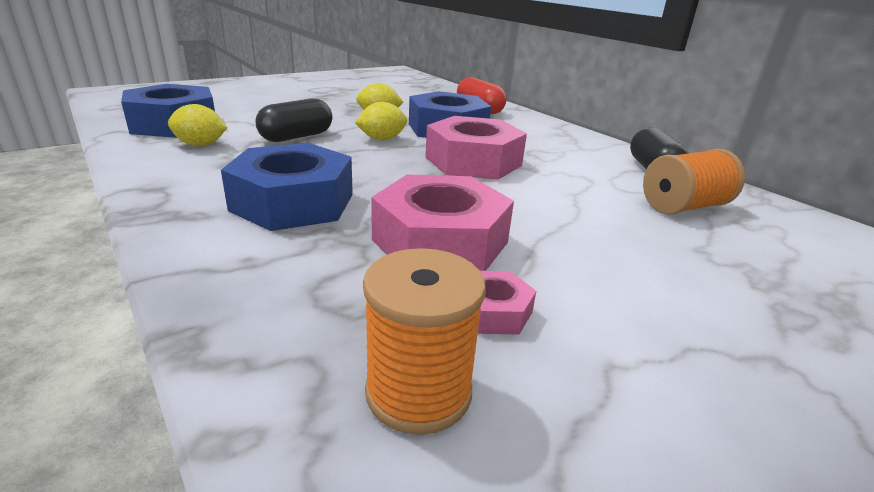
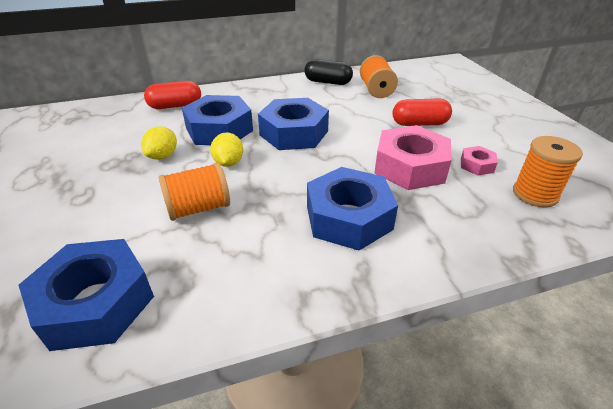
camera: 70 degrees left, 10 degrees up
yellow lemon [168,104,227,146] -> none
black capsule [256,99,332,142] -> orange spool [159,163,230,221]
pink nut [425,116,527,180] -> blue nut [258,98,329,150]
none -> red capsule [392,98,452,126]

